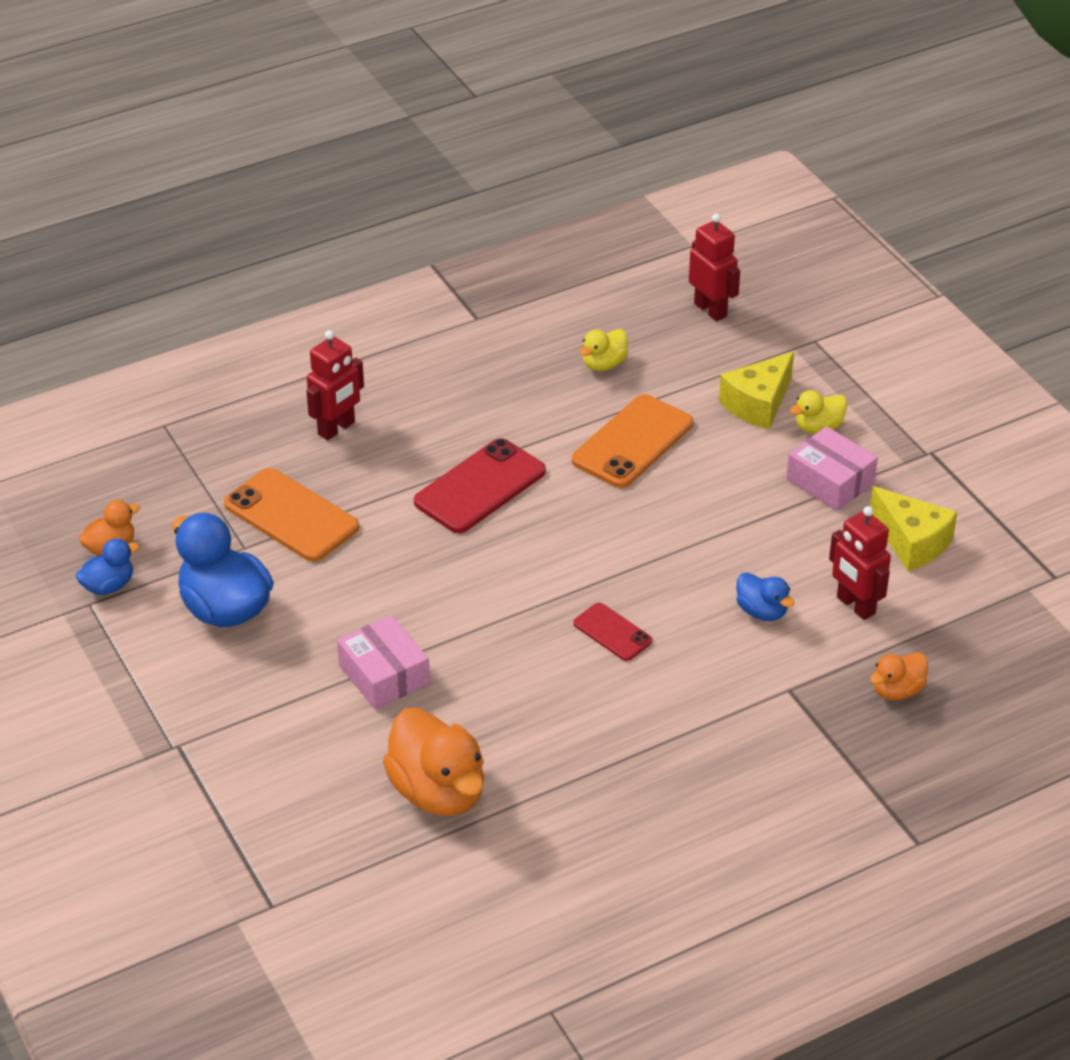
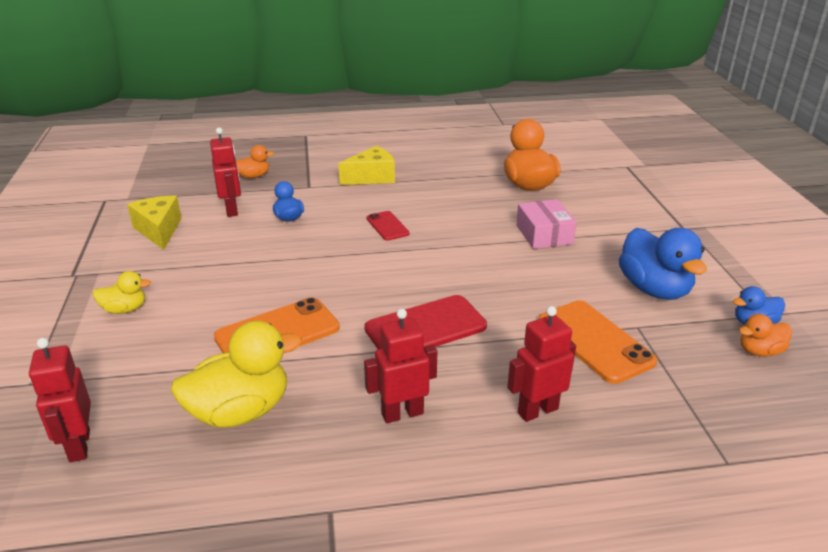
camera: 160 degrees left, 10 degrees down
yellow duck [579,329,628,371] -> yellow duck [171,321,302,428], size x1.91
yellow cheese [719,352,794,430] -> yellow cheese moved to [339,146,395,185]
pink box [786,426,878,511] -> none
none -> red robot [364,309,437,423]

